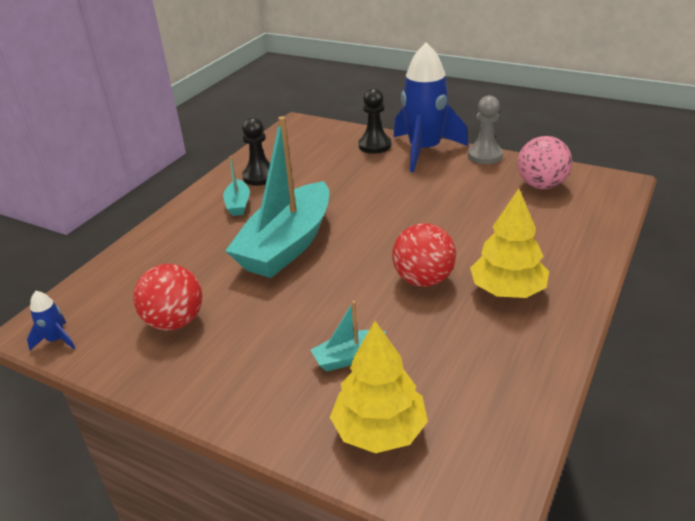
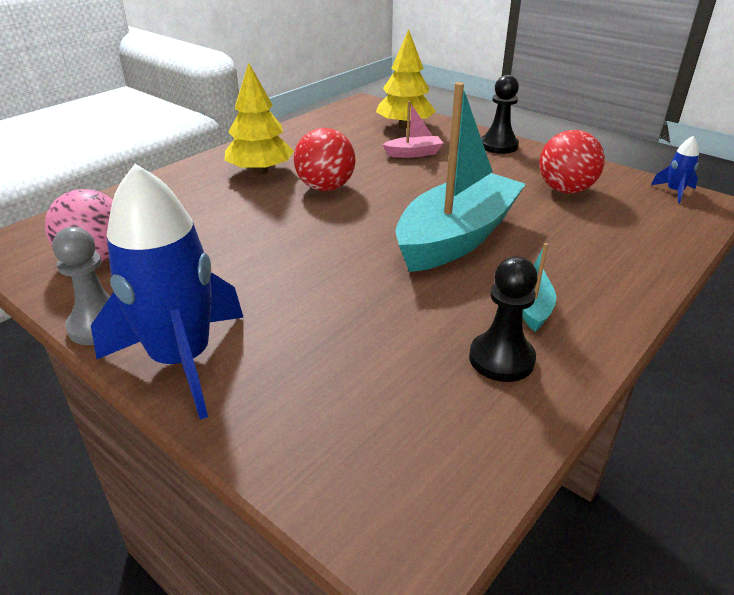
camera: 170 degrees left, 0 degrees up
turquoise boat [310,301,386,372] -> pink boat [382,101,443,158]
black pawn [358,88,391,154] -> black pawn moved to [481,75,519,154]

